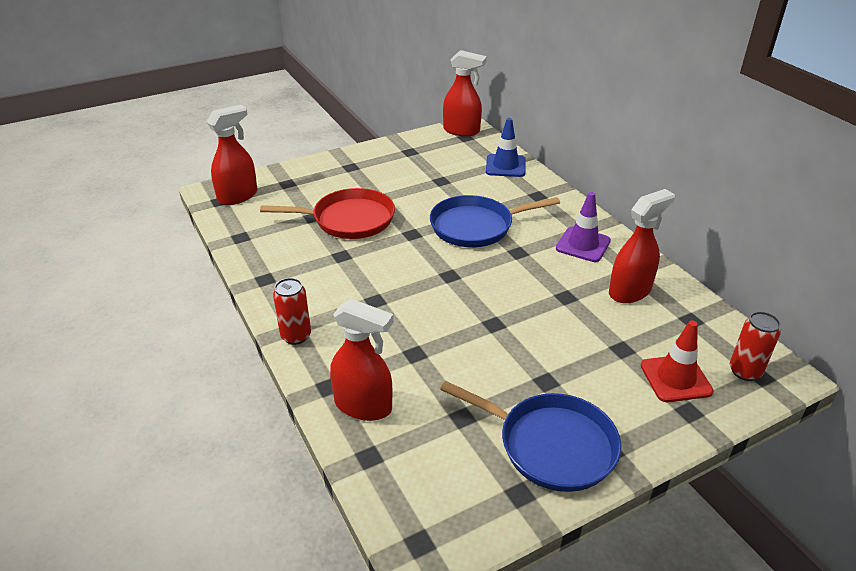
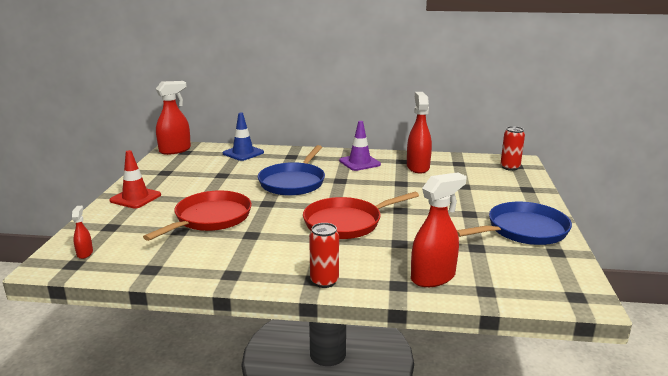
camera: 55 degrees left, 15 degrees down
red spray bottle [207,105,258,205] -> red spray bottle [72,206,93,259], size x0.48
red traffic cone [641,320,714,402] -> red traffic cone moved to [109,150,161,209]
none -> red pan [303,192,419,239]

